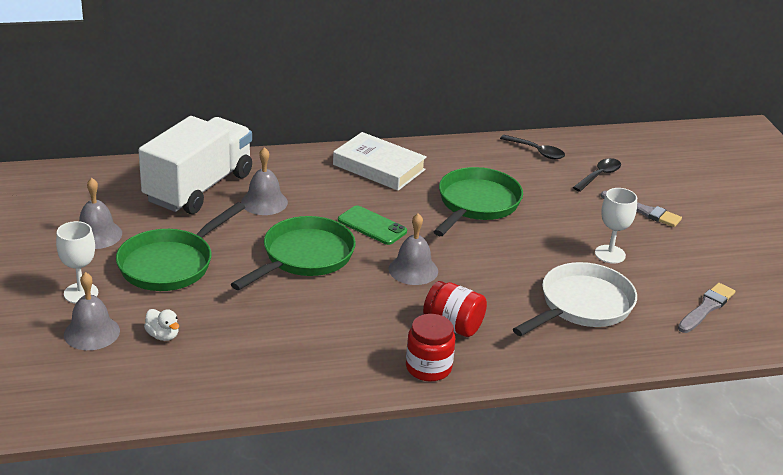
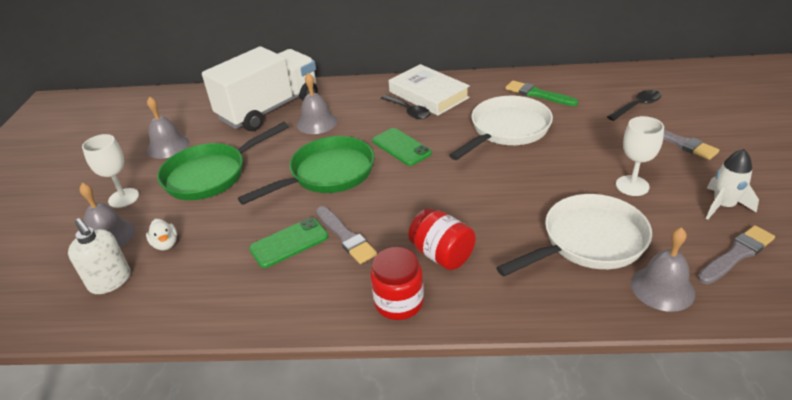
camera: 20 degrees right, 5 degrees up
grey bell [389,213,438,285] -> grey bell moved to [631,227,695,312]
green pan [433,167,523,236] -> white pan [449,96,553,160]
black spoon [500,135,565,159] -> black spoon moved to [381,95,431,119]
none -> white soap dispenser [68,218,131,294]
none -> green phone [249,218,328,268]
none -> grey brush [316,206,377,264]
none -> green brush [505,81,578,106]
none -> white rocket [706,149,759,220]

